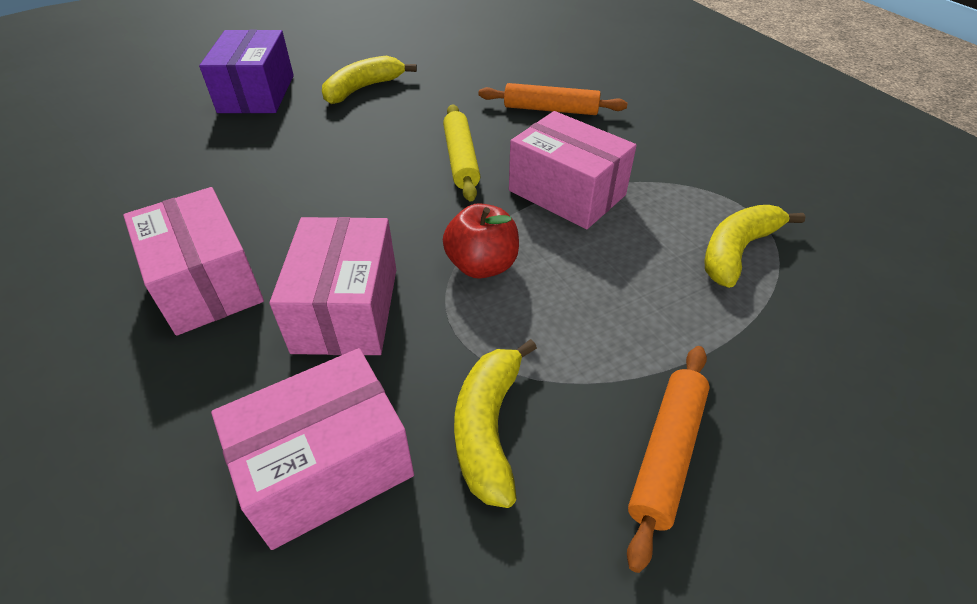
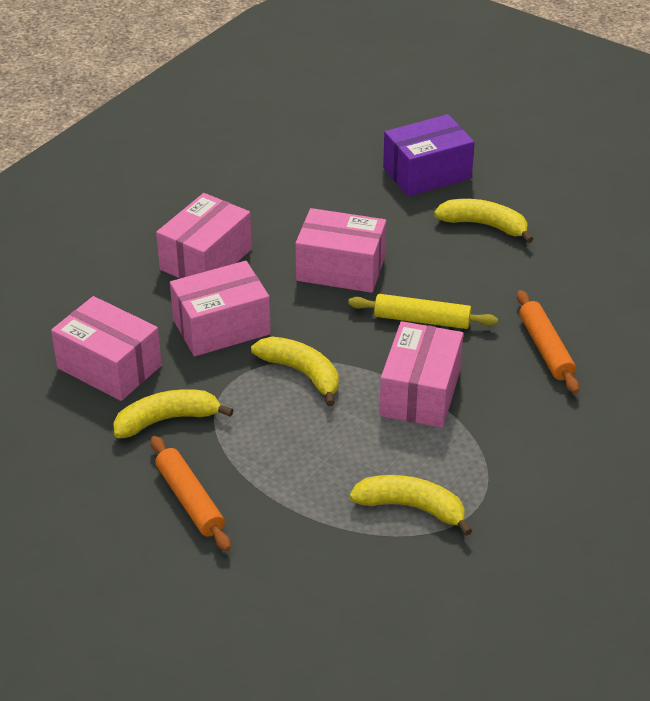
camera: 65 degrees right, 5 degrees down
yellow rolling pin [443,104,480,201] -> yellow rolling pin turned 45 degrees clockwise [348,294,498,329]
red apple [443,203,519,279] -> yellow banana [251,337,339,406]
orange rolling pin [627,346,710,573] -> orange rolling pin turned 60 degrees clockwise [151,436,231,551]
none -> pink box [295,208,386,293]

